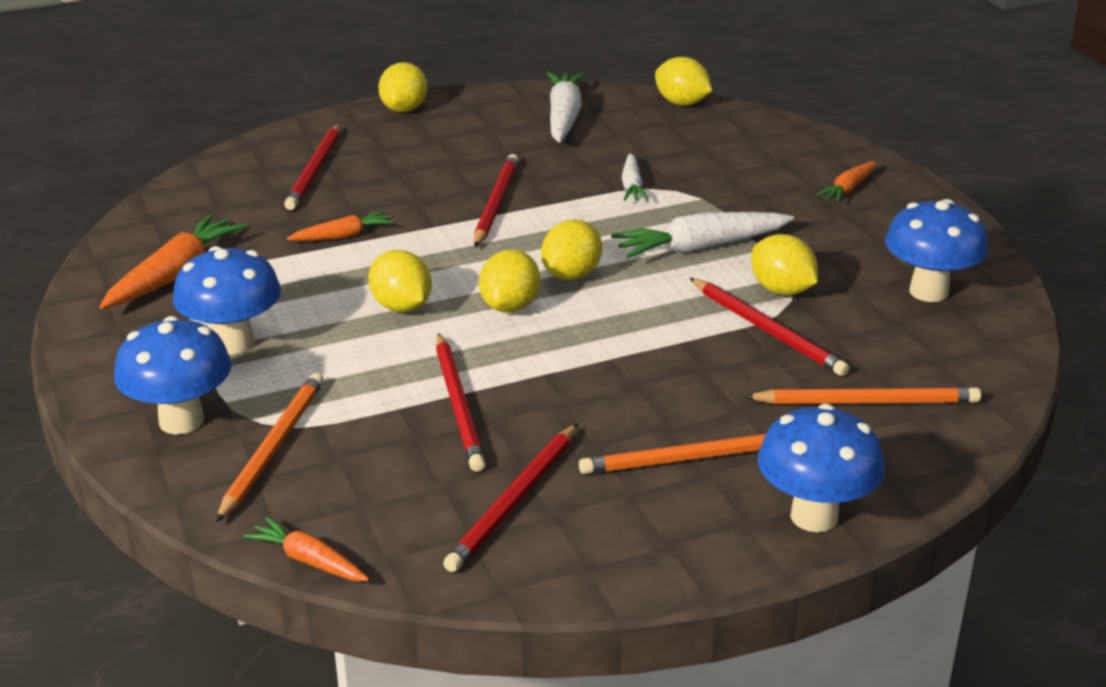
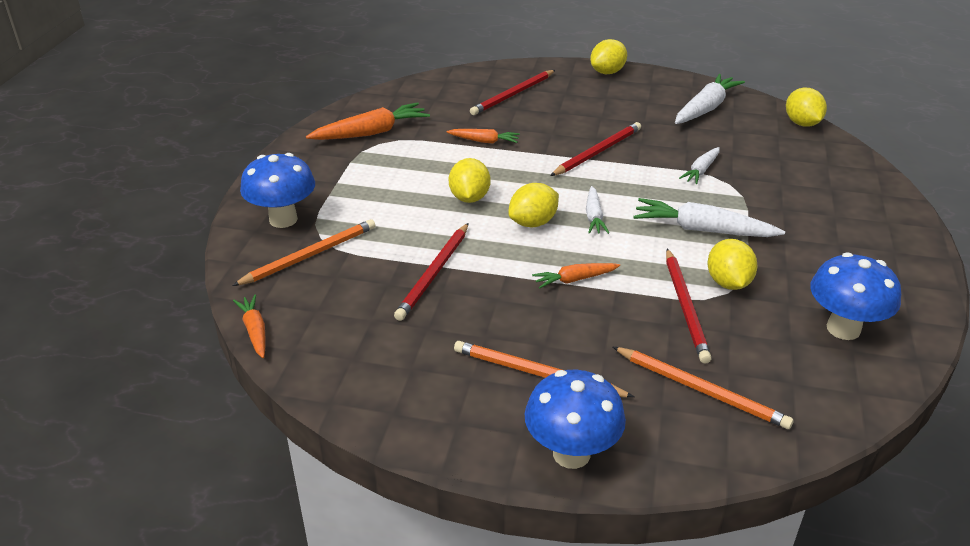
camera: 35 degrees right, 5 degrees up
blue mushroom [173,246,281,355] -> none
red pencil [443,424,577,572] -> none
yellow lemon [541,219,602,280] -> white carrot [586,186,609,234]
orange carrot [816,161,876,203] -> orange carrot moved to [532,263,620,288]

